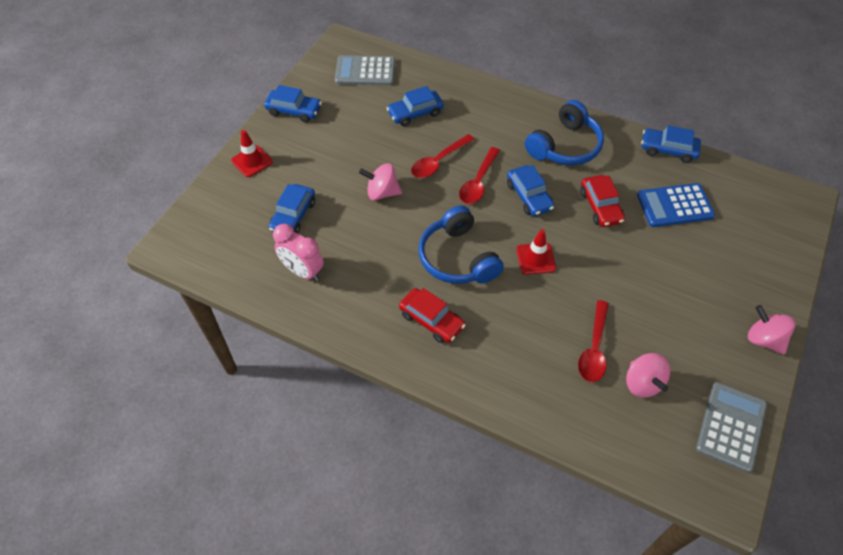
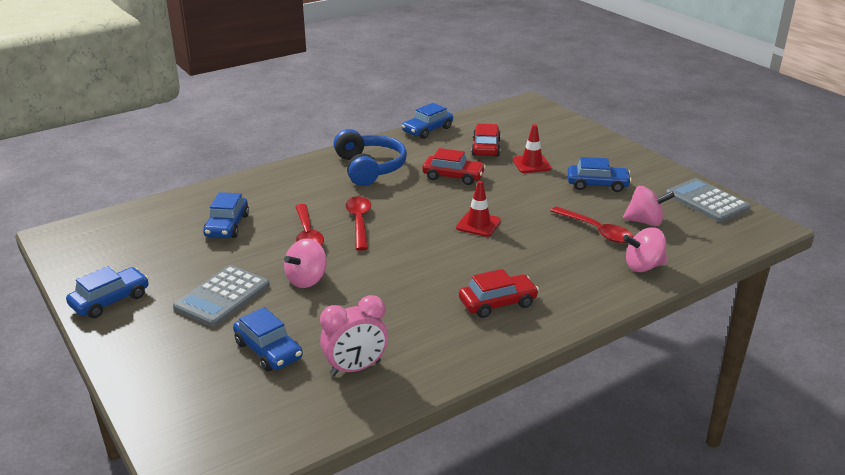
camera: 60 degrees left, 25 degrees down
red traffic cone [231,130,273,177] -> red traffic cone moved to [513,124,552,173]
grey calculator [335,55,395,86] -> grey calculator moved to [173,265,270,327]
blue headphones [418,205,504,284] -> none
red spoon [459,147,500,204] -> red spoon turned 150 degrees counterclockwise [346,196,371,251]
blue car [507,165,555,216] -> blue car moved to [568,157,632,192]
blue calculator [637,183,715,227] -> red car [471,124,501,157]
pink spinning top [748,305,795,354] -> pink spinning top moved to [623,228,667,272]

